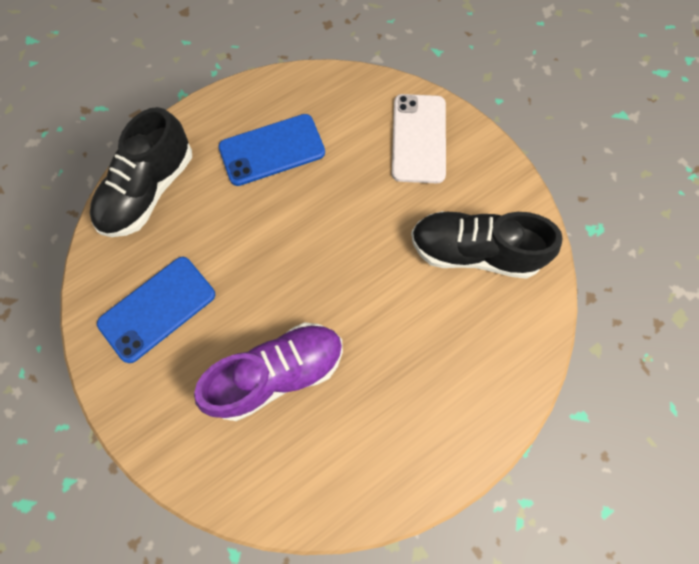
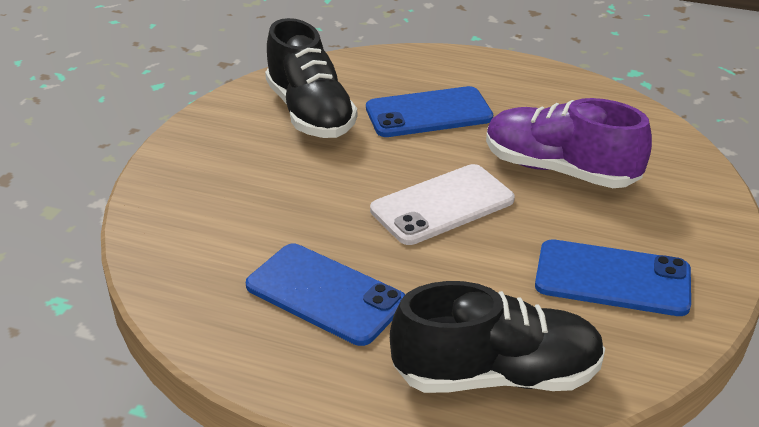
camera: 125 degrees left, 35 degrees down
white phone [392,94,446,183] -> white phone moved to [370,164,515,245]
none -> blue phone [366,86,493,137]

